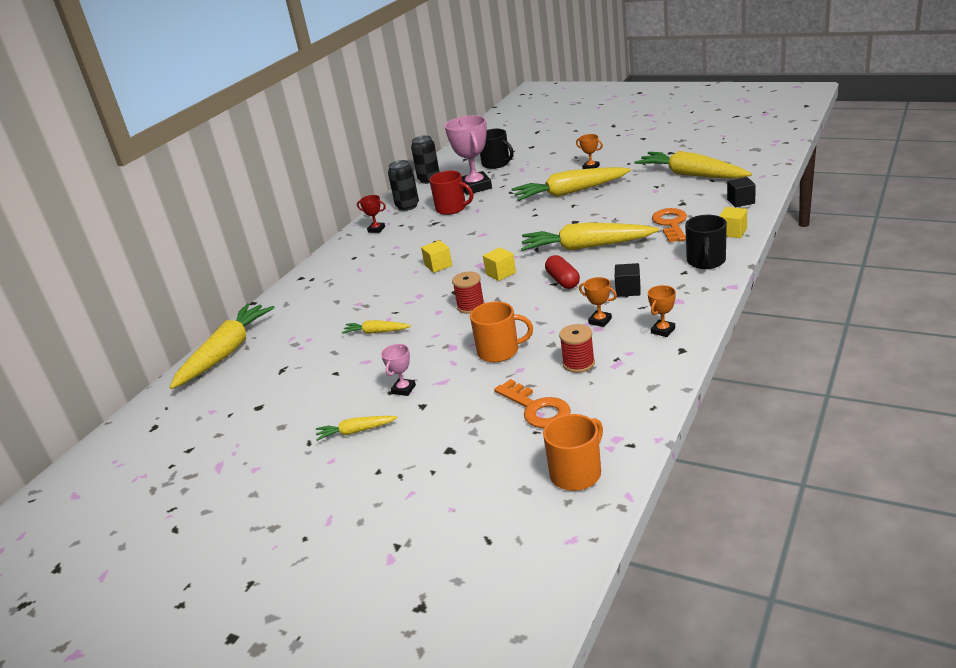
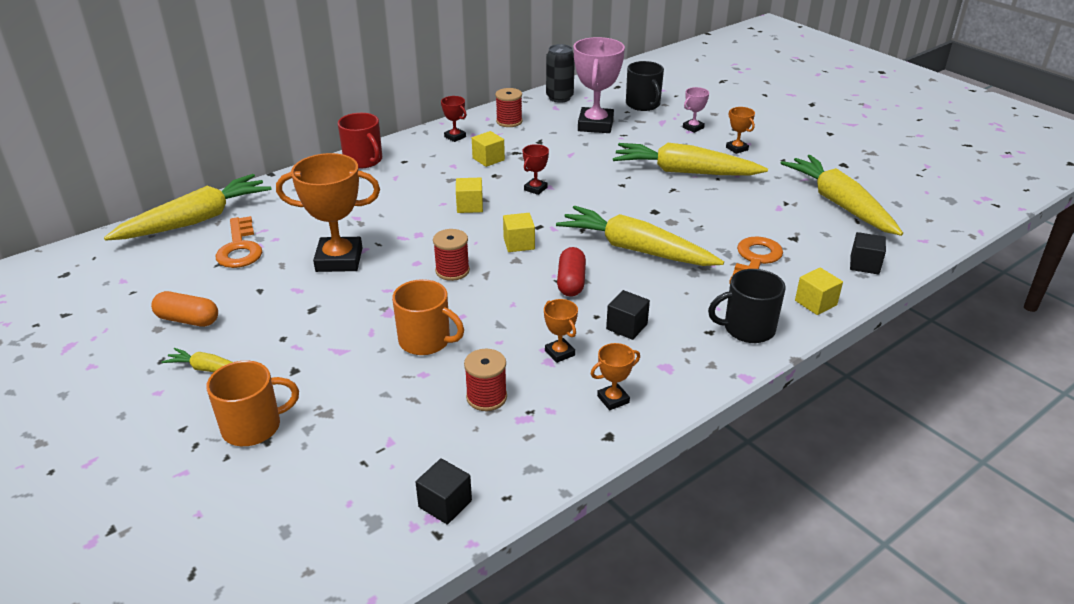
camera: 20 degrees right, 5 degrees up
yellow carrot [342,320,411,334] -> orange trophy [276,153,380,272]
pink trophy [381,344,416,396] -> pink trophy moved to [683,87,709,133]
black can [388,160,419,211] -> red spool [495,88,523,127]
red mug [429,171,473,215] -> red mug moved to [338,113,382,169]
orange key [494,379,571,428] -> orange key moved to [216,216,262,268]
orange mug [543,414,603,491] -> orange mug moved to [206,360,299,446]
black mug [685,215,727,269] -> black mug turned 45 degrees clockwise [708,269,786,343]
none -> orange capsule [151,291,218,327]
none -> black cube [416,458,472,525]
none -> yellow cube [472,131,505,167]
none -> red trophy [523,144,549,195]

